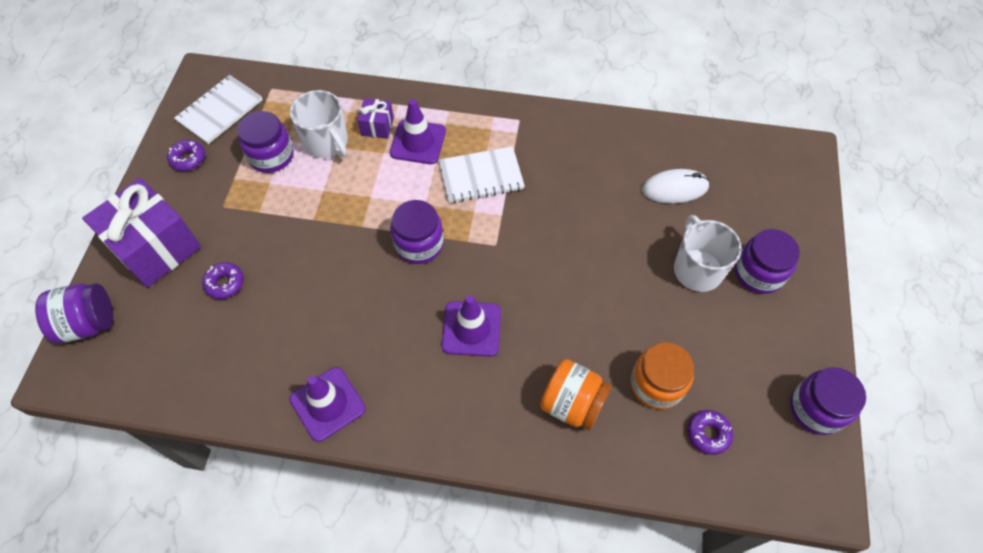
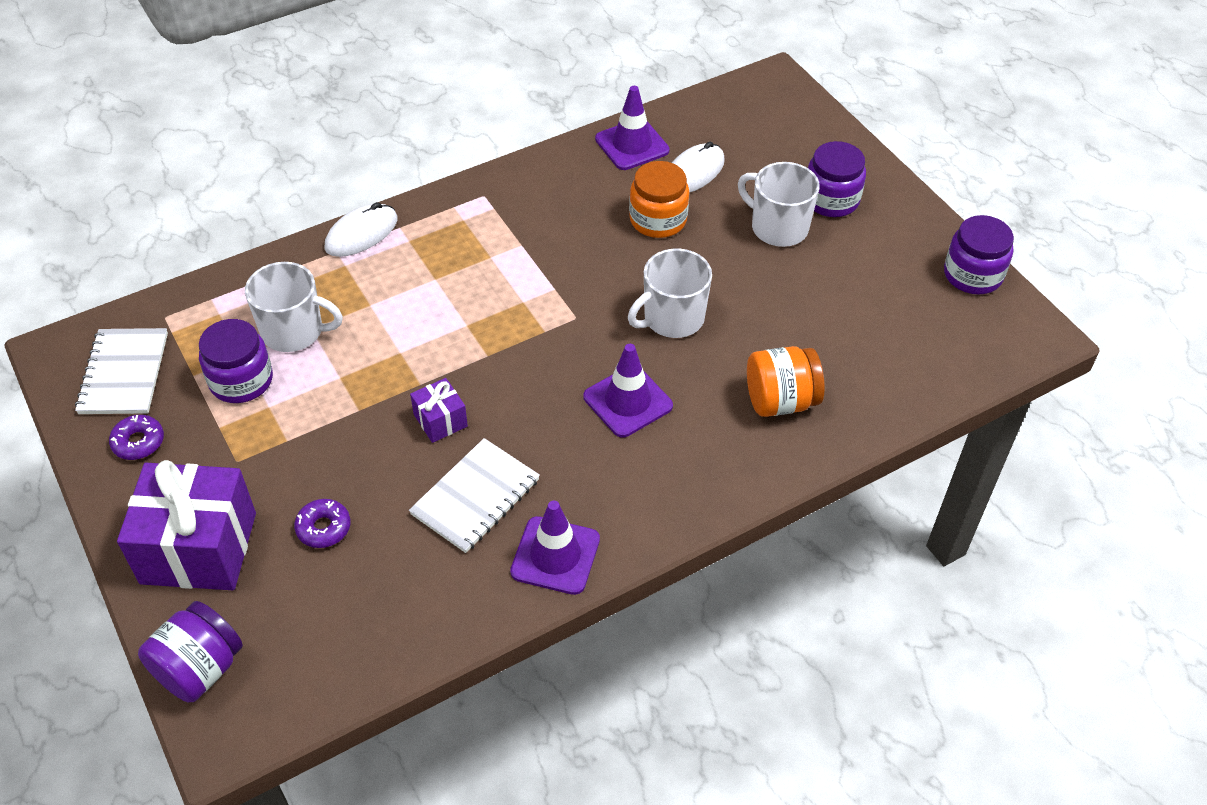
camera: 40 degrees left, 10 degrees down
purple gift [358,98,394,139] -> purple gift moved to [410,378,468,443]
purple traffic cone [390,99,446,164] -> purple traffic cone moved to [595,86,670,170]
purple jar [390,200,444,264] -> none
white notebook [439,146,525,203] -> white notebook moved to [409,438,540,553]
orange jar [631,342,694,410] -> orange jar moved to [629,161,689,238]
purple donut [687,410,734,455] -> none
none -> white mouse [324,202,397,257]
none -> white mug [628,249,712,338]

